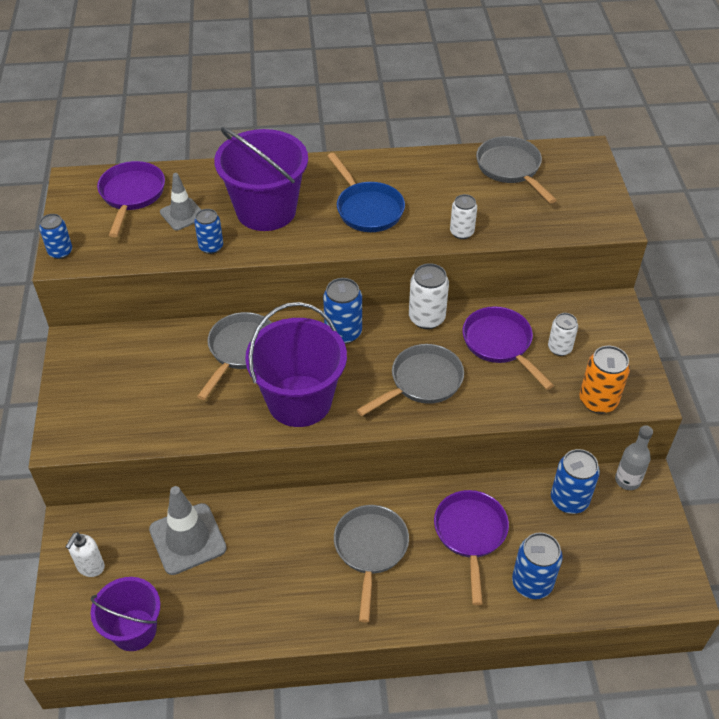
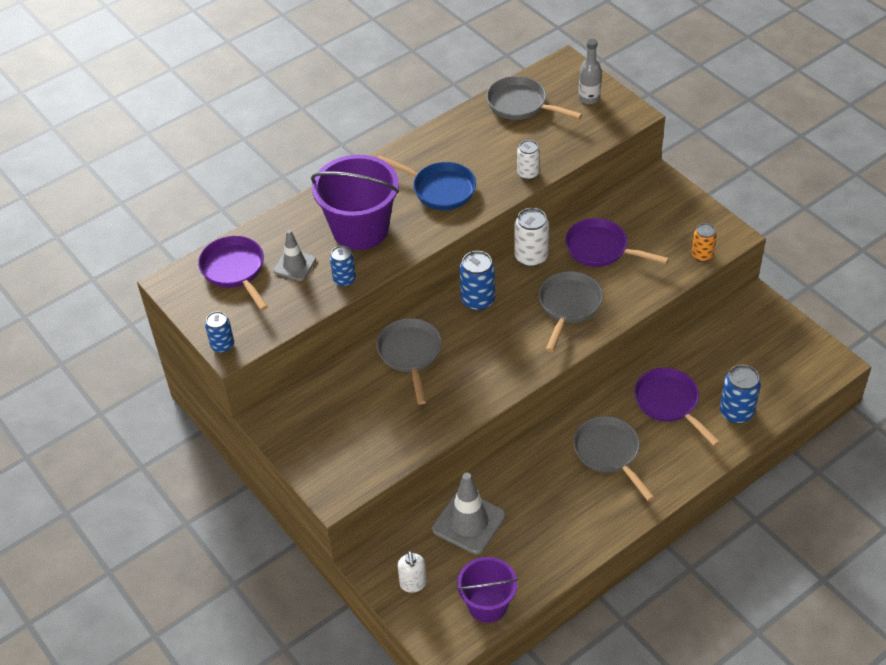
camera: 30 degrees left, 0 degrees up
purple bucket [245,302,347,427] -> none
white can [548,313,578,356] -> none
blue can [551,449,600,514] -> none
orange can [579,346,630,414] -> orange can [692,223,717,262], size x0.66
grey bottle [615,425,653,490] -> grey bottle moved to [579,39,602,104]

